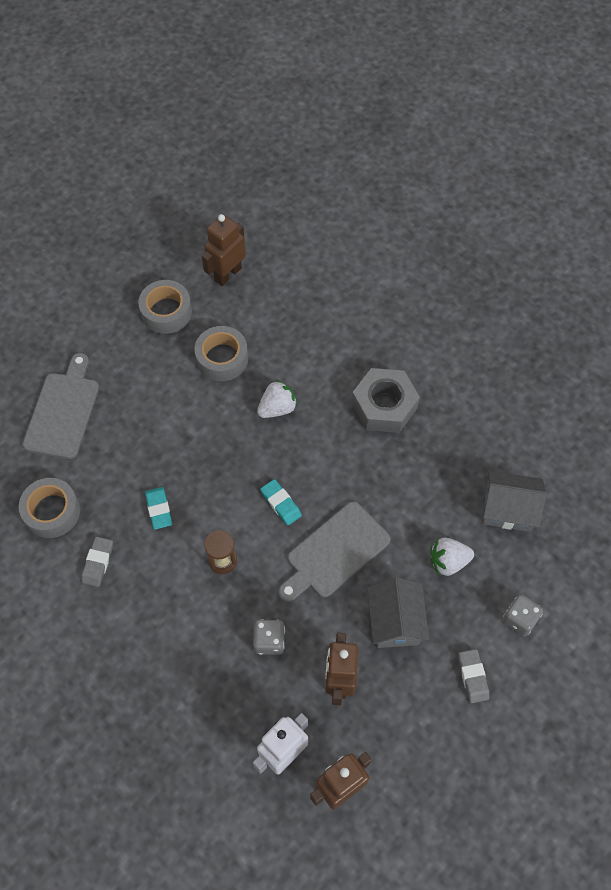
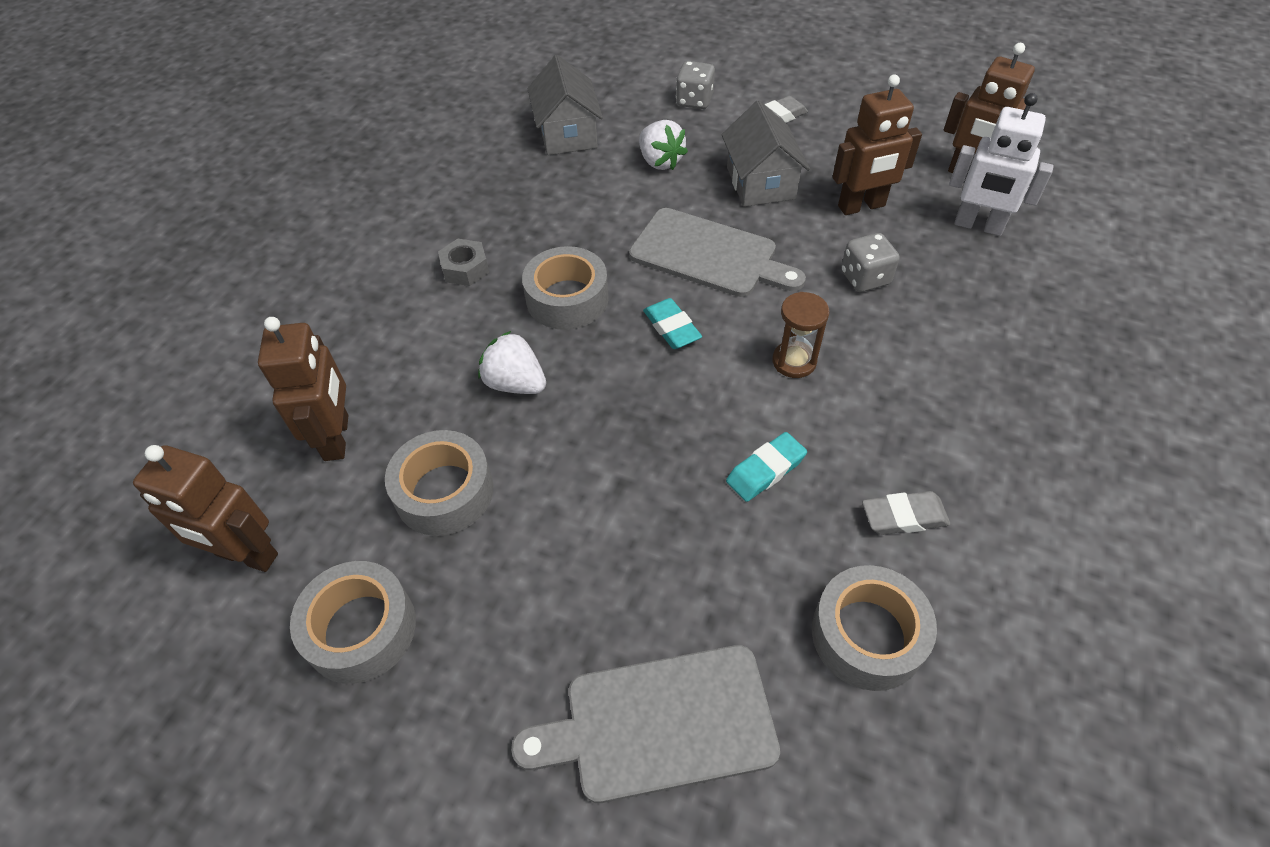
camera: 110 degrees left, 10 degrees down
turquoise eraser [260,479,302,525] -> turquoise eraser turned 60 degrees counterclockwise [643,298,702,349]
grey nut [352,368,420,433] -> grey nut [438,239,489,286], size x0.51
grey house [367,577,429,648] -> grey house turned 75 degrees counterclockwise [721,100,810,207]
none -> brown robot [258,317,348,461]
none -> grey tape [522,246,609,330]

